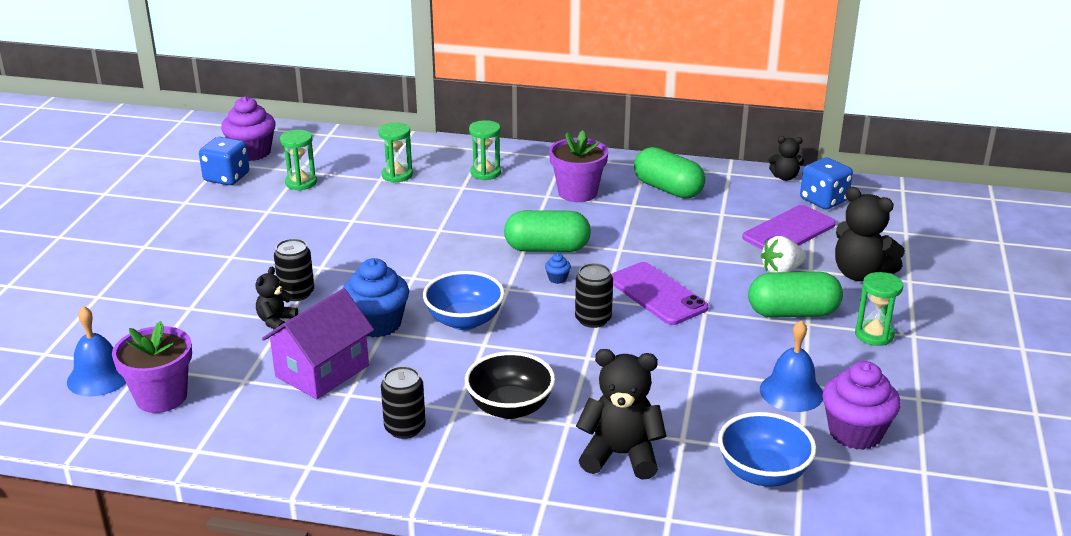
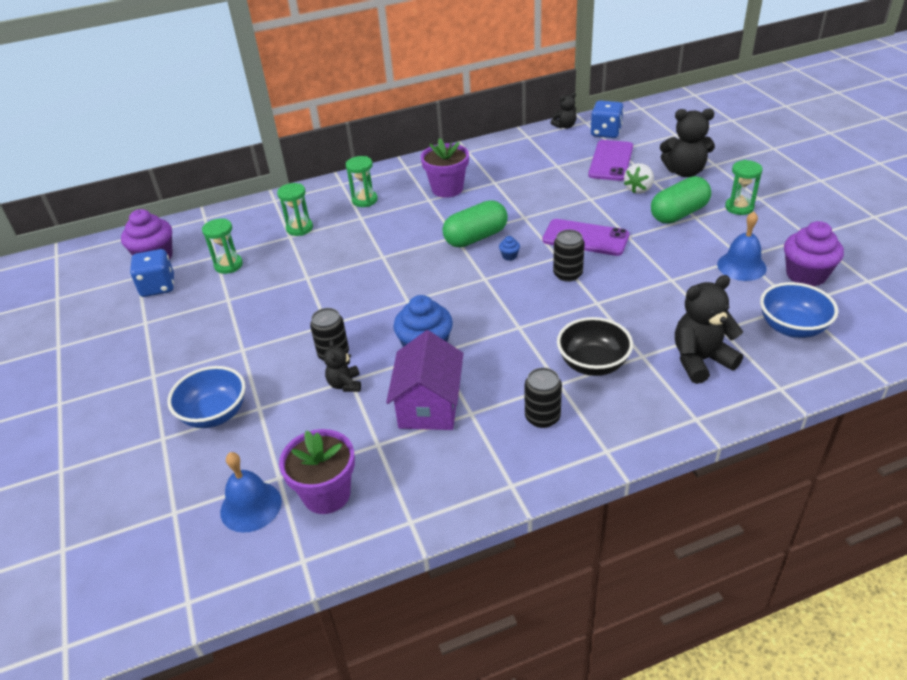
camera: 30 degrees left, 10 degrees up
blue bowl [423,271,505,330] -> blue bowl moved to [167,366,246,428]
green capsule [634,147,705,199] -> none

